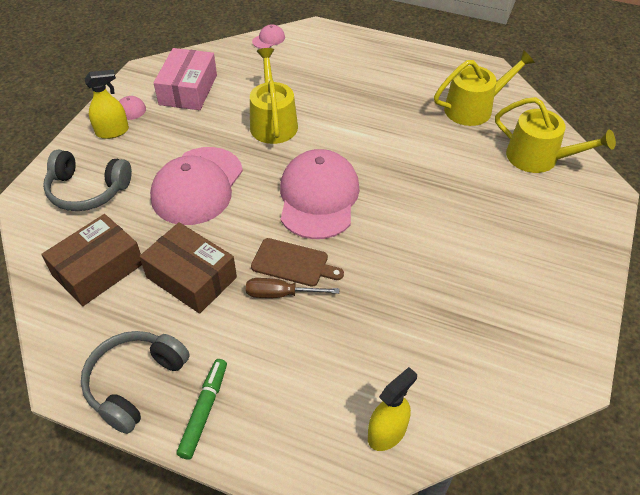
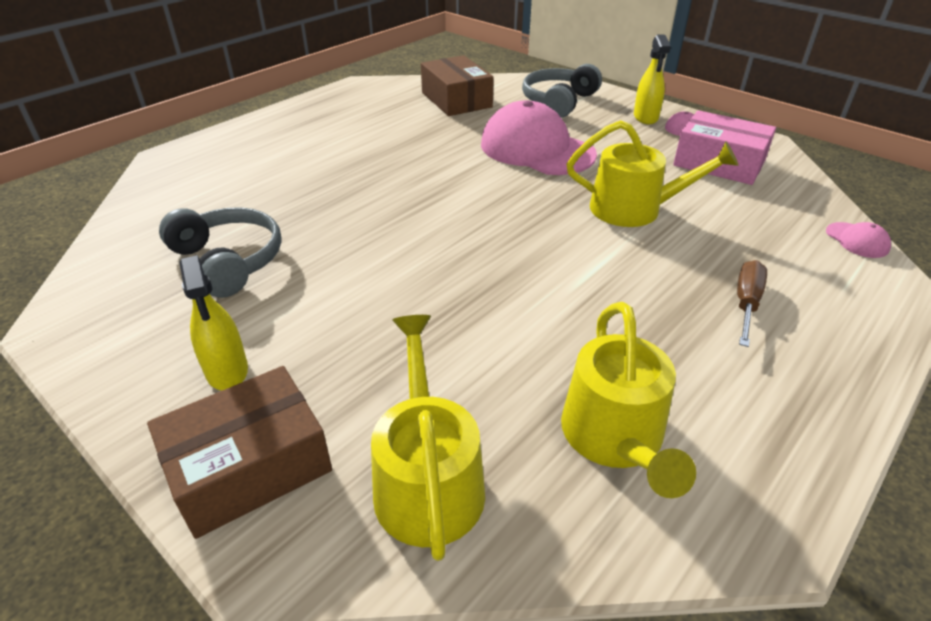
camera: 110 degrees right, 10 degrees down
grey headphones [81,331,190,434] -> grey headphones moved to [159,207,282,298]
brown box [139,222,237,314] -> brown box moved to [147,366,332,539]
green marker [177,359,227,459] -> none
brown screwdriver [246,278,339,298] -> brown screwdriver moved to [737,260,767,347]
brown cutting board [251,238,344,287] -> none
pink cap [280,149,360,239] -> none
yellow spray bottle [368,367,417,451] -> yellow spray bottle moved to [179,255,248,391]
yellow watering can [495,97,616,173] -> yellow watering can turned 120 degrees clockwise [371,315,485,561]

